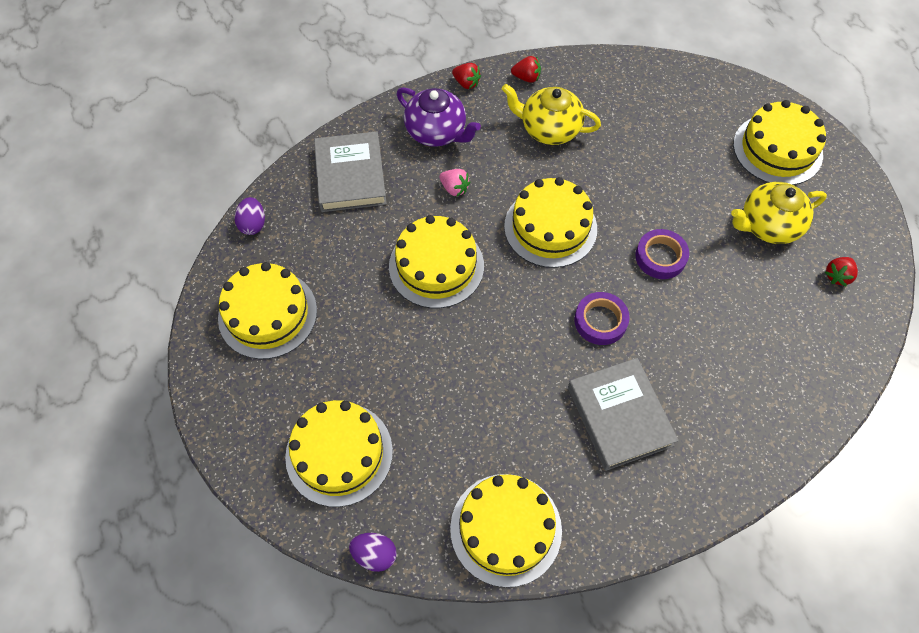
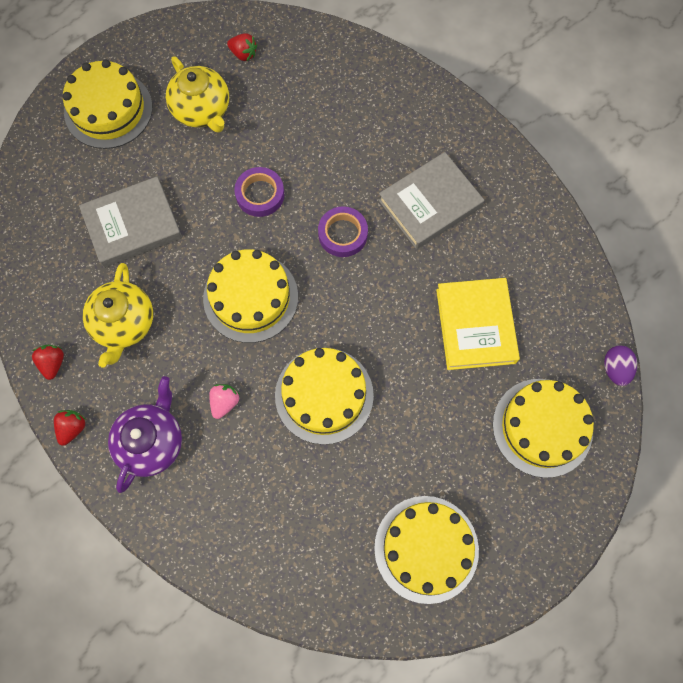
camera: 105 degrees left, 10 degrees up
purple egg [235,197,265,235] -> none
grey book [314,132,387,212] -> grey book moved to [79,176,182,268]
yellow cake [450,474,562,587] -> none
none -> yellow book [436,278,520,370]

